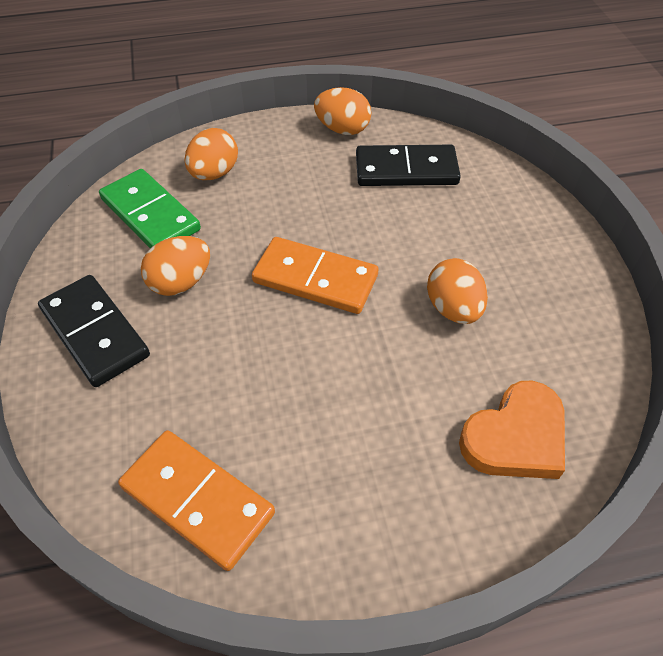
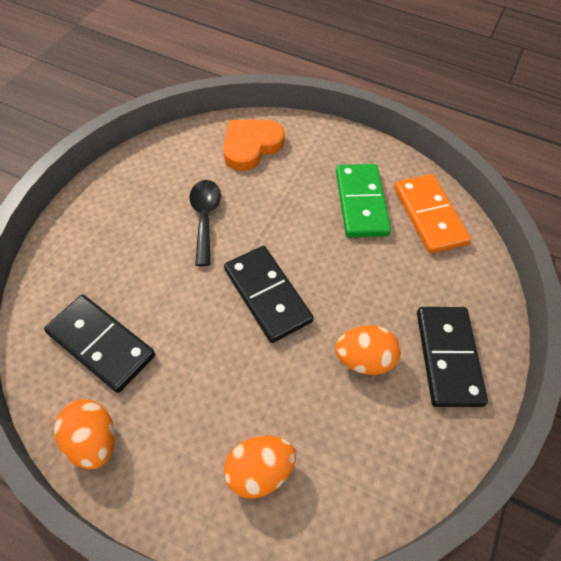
camera: 145 degrees left, 5 degrees up
green domino [99,169,201,249] -> green domino moved to [336,164,391,237]
orange domino [252,237,379,314] -> black domino [224,246,314,343]
orange egg [427,258,488,324] -> black spoon [189,180,221,266]
orange heart [459,381,565,479] -> orange heart turned 45 degrees counterclockwise [223,120,285,171]

